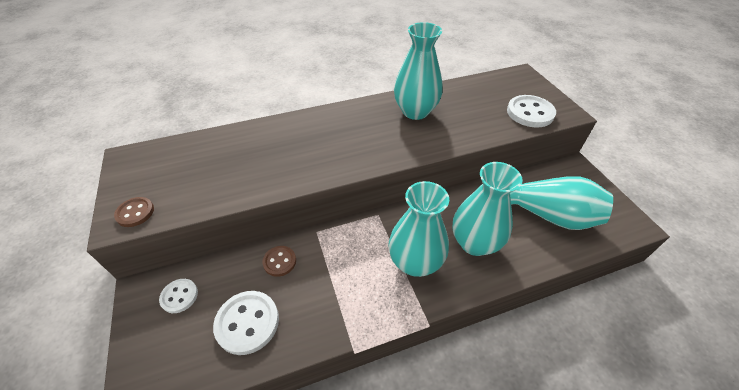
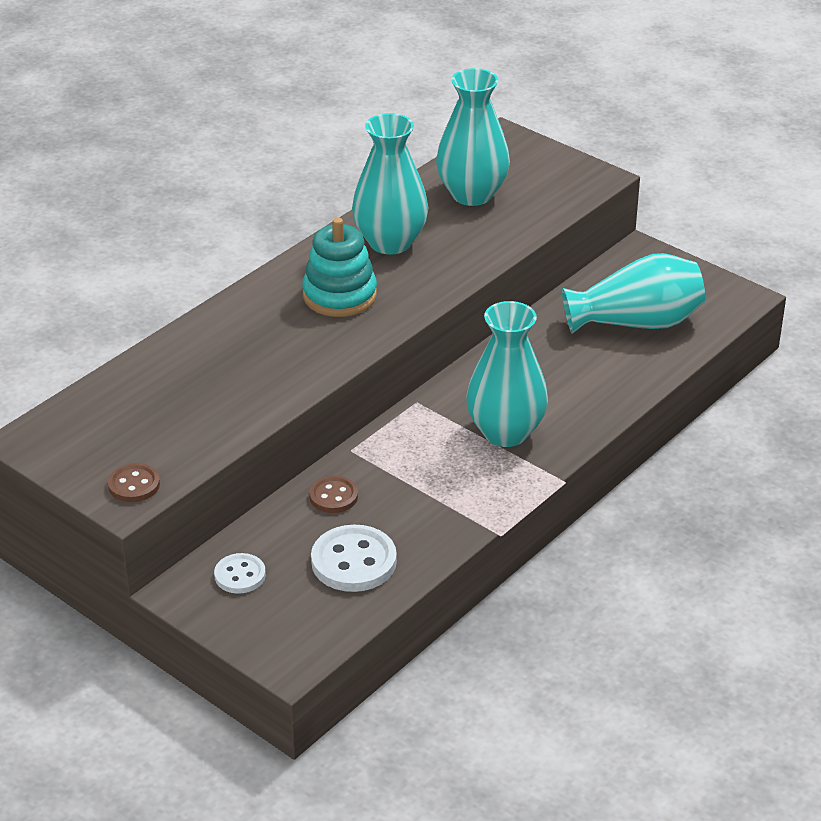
camera: 30 degrees left, 10 degrees down
turquoise vase [453,162,522,256] -> turquoise vase moved to [436,68,510,206]
white button [507,95,556,128] -> none
none -> turquoise stacking toy [302,217,377,317]

